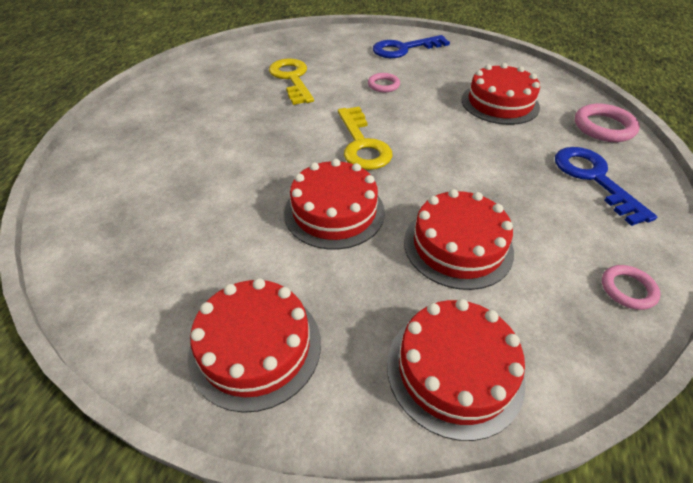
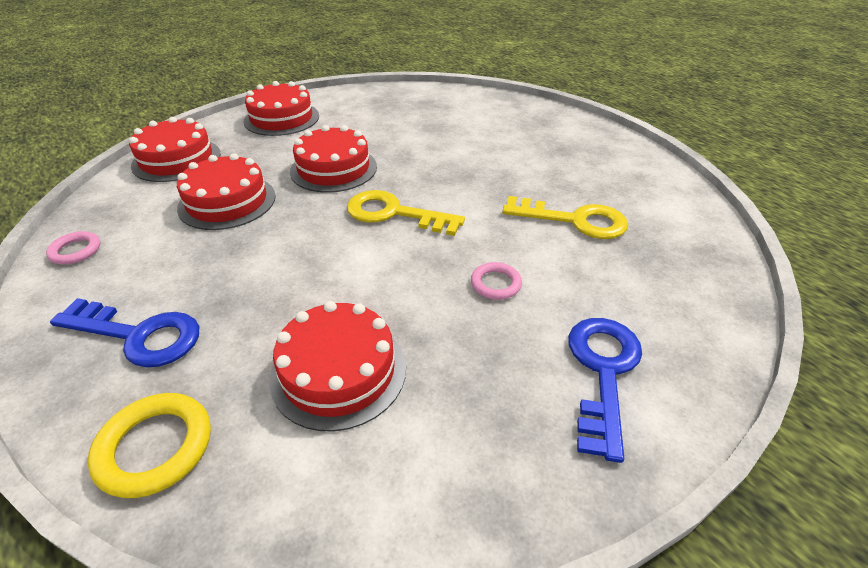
camera: 125 degrees right, 5 degrees down
pink ring [575,104,640,142] -> yellow ring [88,393,211,498]

